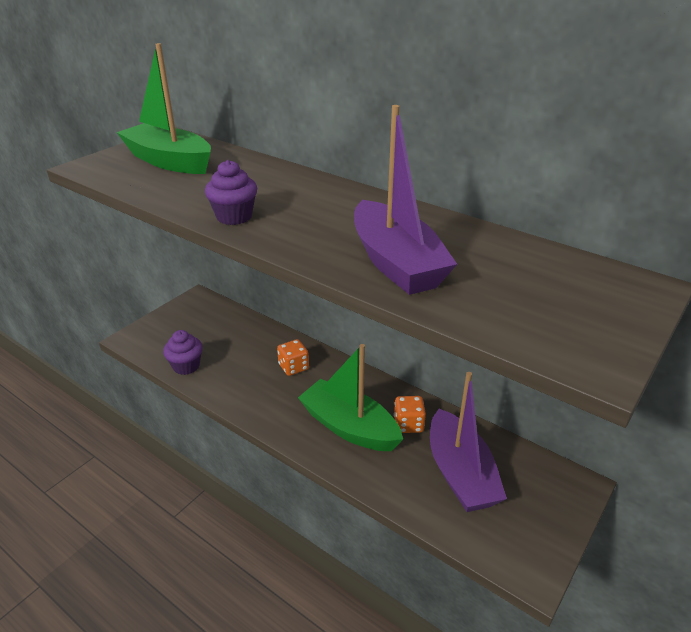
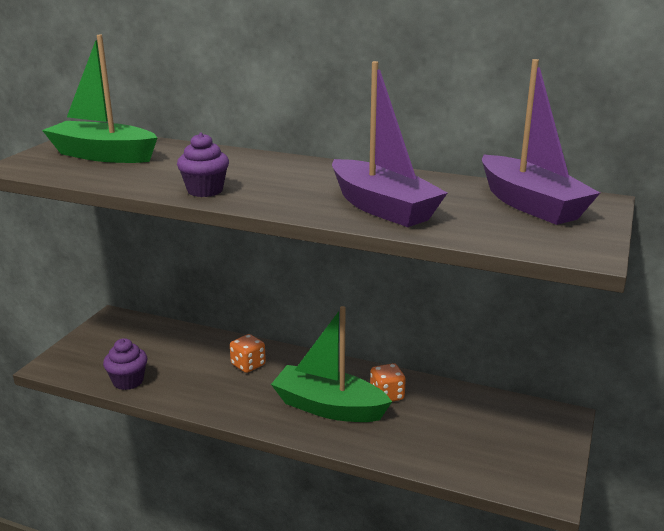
camera: 15 degrees left, 10 degrees down
purple boat [430,372,507,512] -> purple boat moved to [482,59,600,225]

